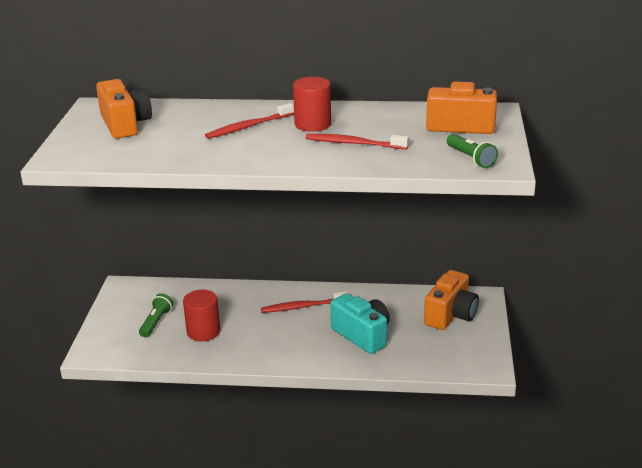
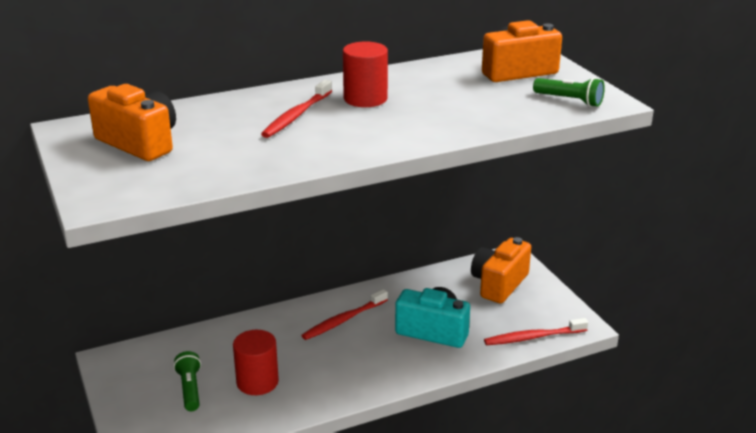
camera: 30 degrees left, 0 degrees up
red toothbrush [306,134,409,149] -> red toothbrush moved to [484,318,588,345]
orange camera [424,270,479,330] -> orange camera turned 150 degrees counterclockwise [471,237,531,303]

